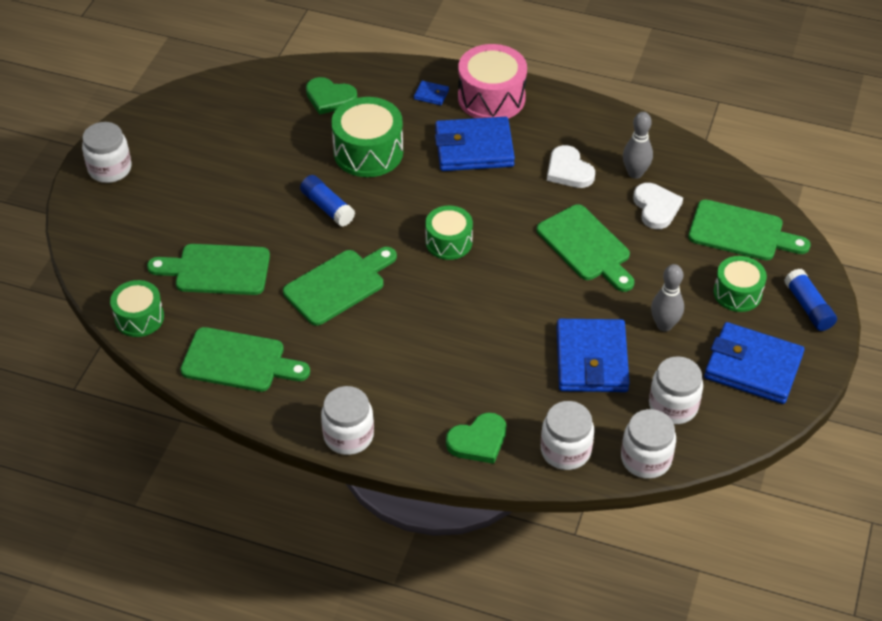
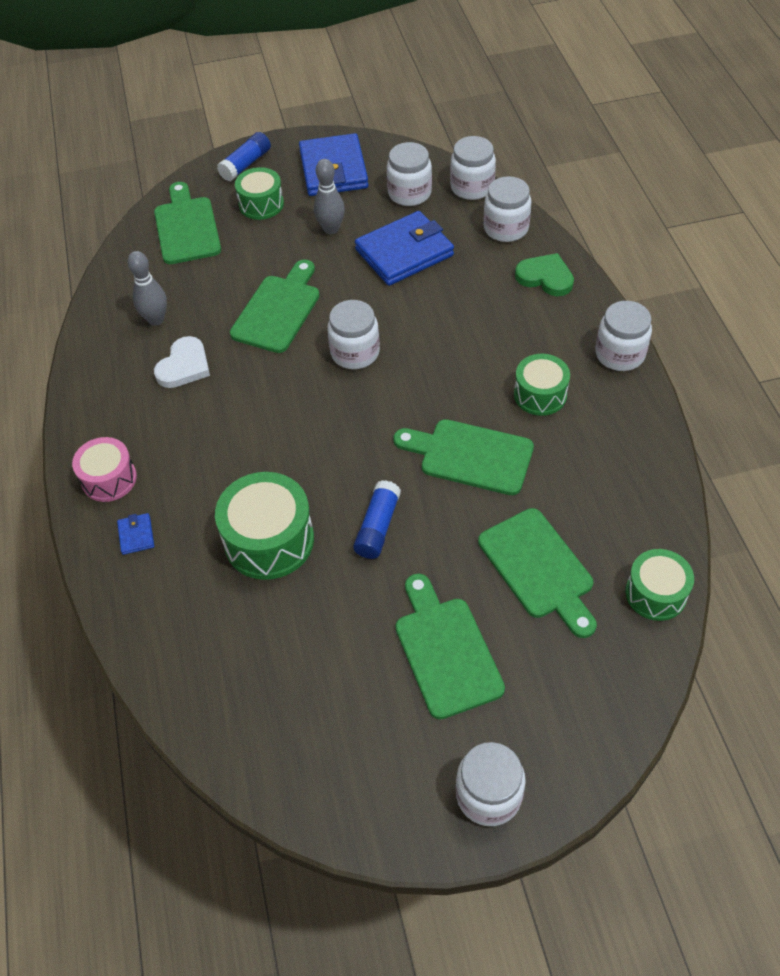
camera: 120 degrees left, 5 degrees up
green cutting board [180,327,310,392] -> green cutting board moved to [396,574,505,719]
green heart [306,77,357,115] -> none
green drum [425,206,473,260] -> green drum moved to [514,354,570,416]
blue wallet [435,117,515,171] -> none
pink drum [458,44,527,119] -> pink drum [72,437,137,502], size x0.64
white heart [633,183,683,229] -> none
none -> white jar [327,300,380,369]

